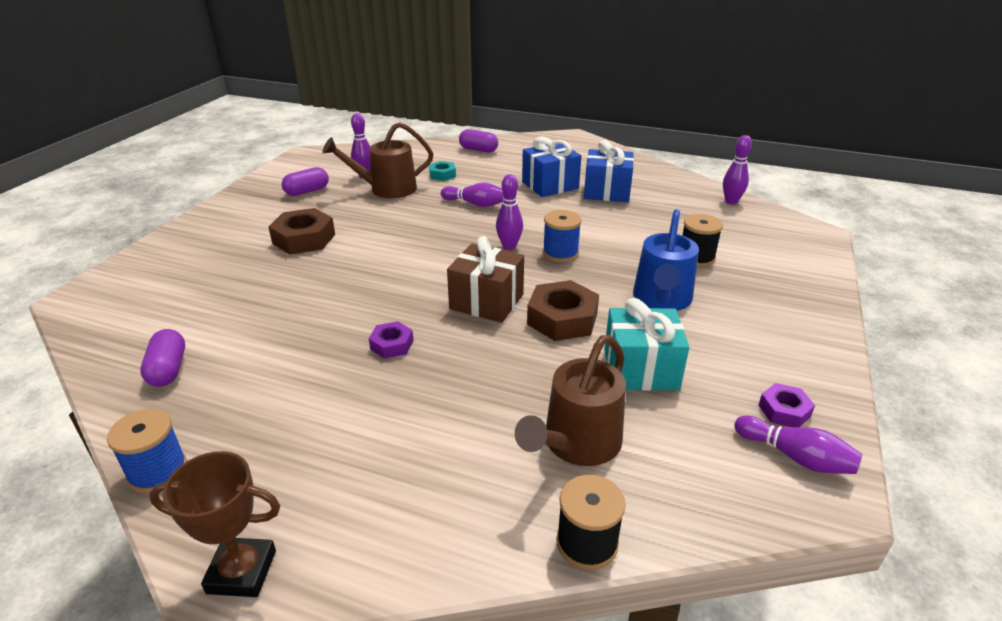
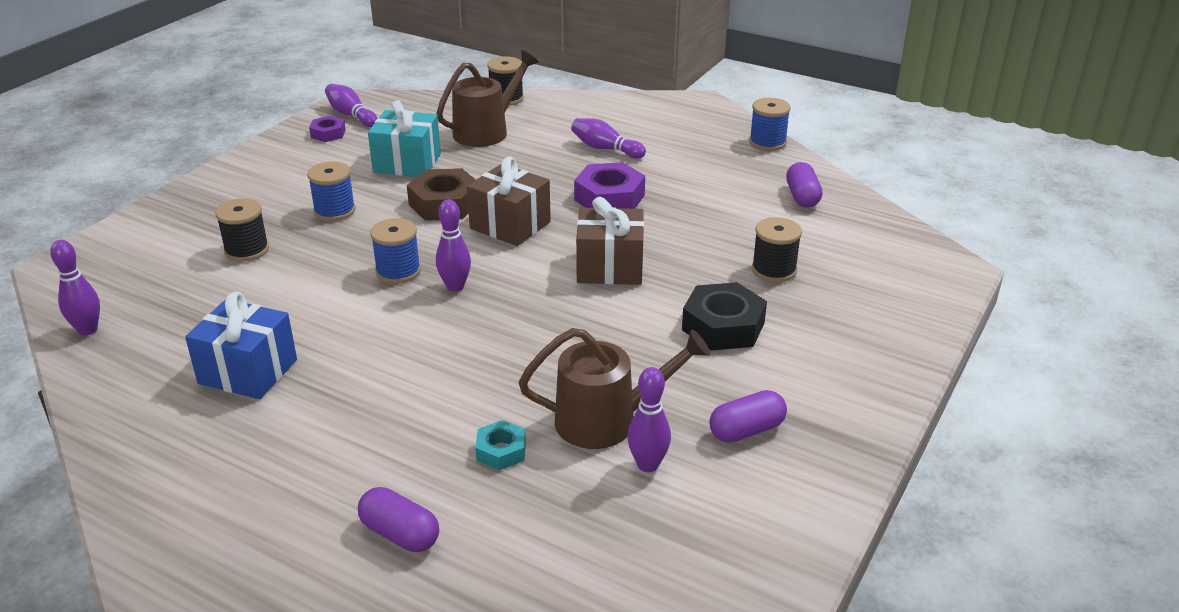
camera: 170 degrees left, 0 degrees up
brown trophy [149,451,280,597] -> none
brown nut [268,208,335,254] -> black nut [682,282,767,351]
purple nut [369,321,414,359] -> purple nut [574,162,645,209], size x1.78
purple bowling pin [441,182,504,207] -> purple bowling pin moved to [571,118,646,159]
blue gift [522,137,581,197] -> none
blue watering can [633,209,699,311] -> blue spool [308,162,356,221]
none -> brown gift [576,197,644,285]
none -> black spool [752,217,802,282]

